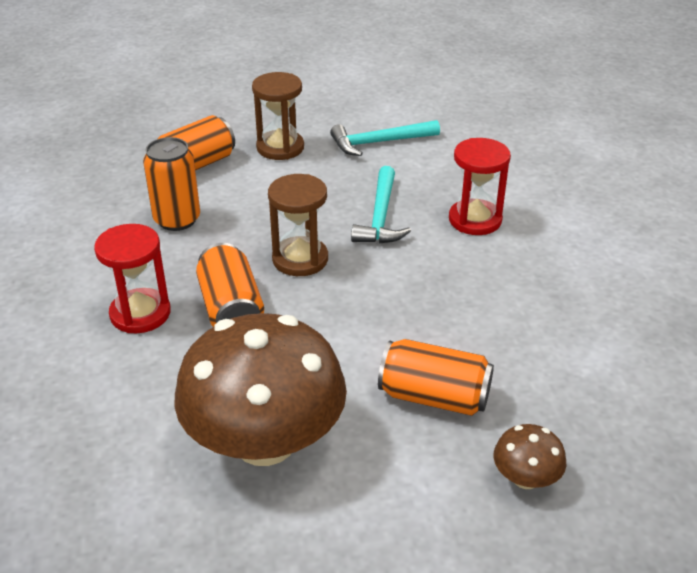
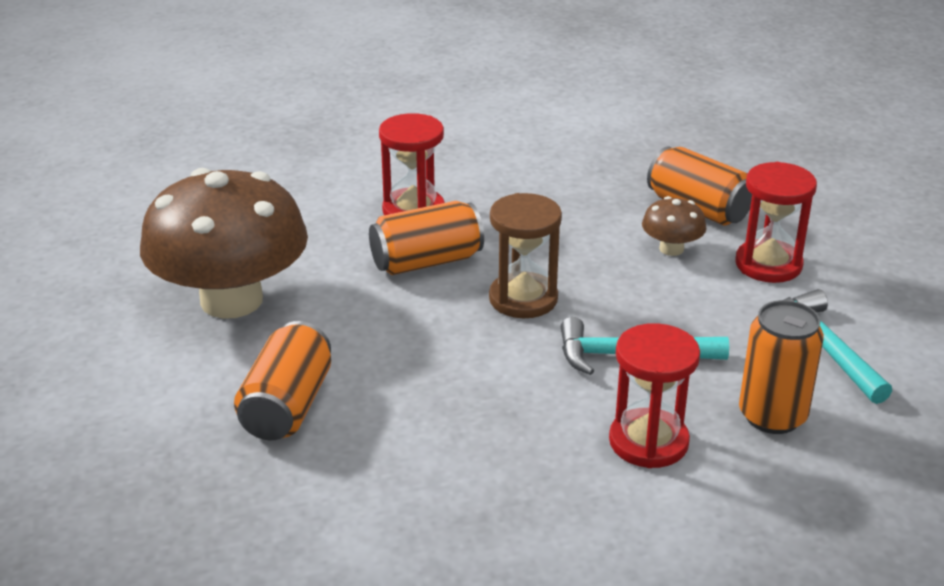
camera: 85 degrees right, 5 degrees down
orange can [143,137,200,231] -> orange can moved to [739,300,824,434]
brown hourglass [252,72,304,160] -> red hourglass [735,162,817,283]
brown mushroom [493,424,566,489] -> brown mushroom moved to [642,196,707,256]

